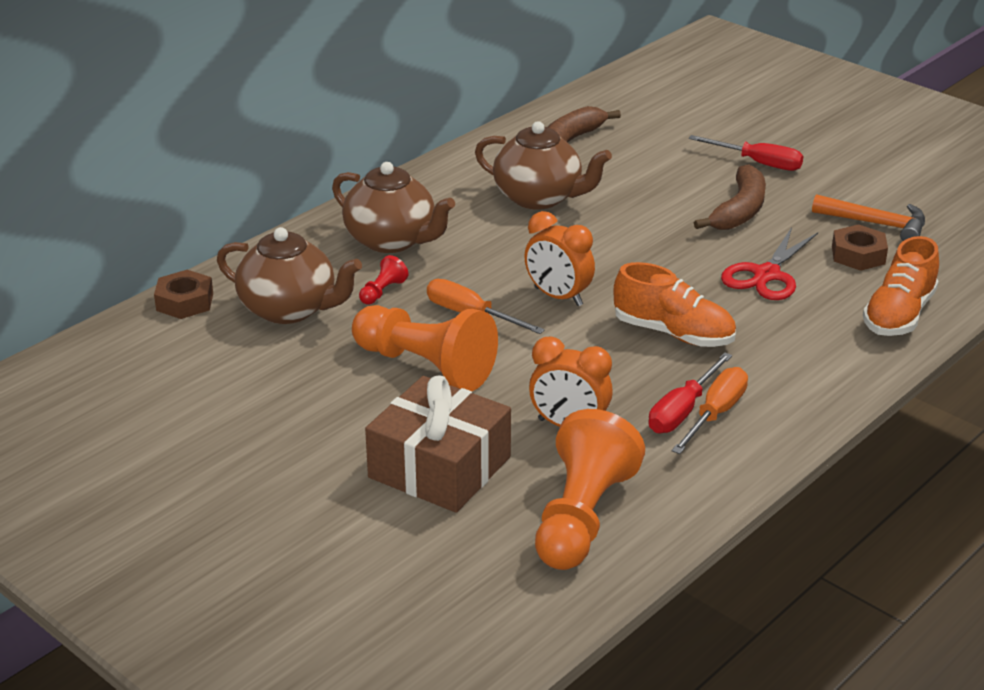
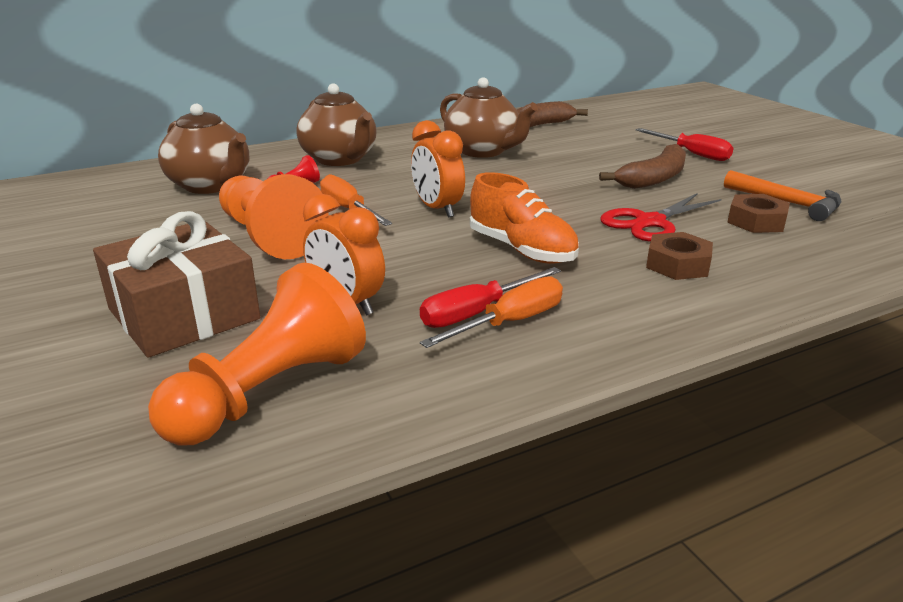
camera: 20 degrees right, 5 degrees down
brown nut [154,270,213,319] -> brown nut moved to [646,232,713,280]
orange shoe [863,236,939,336] -> none

